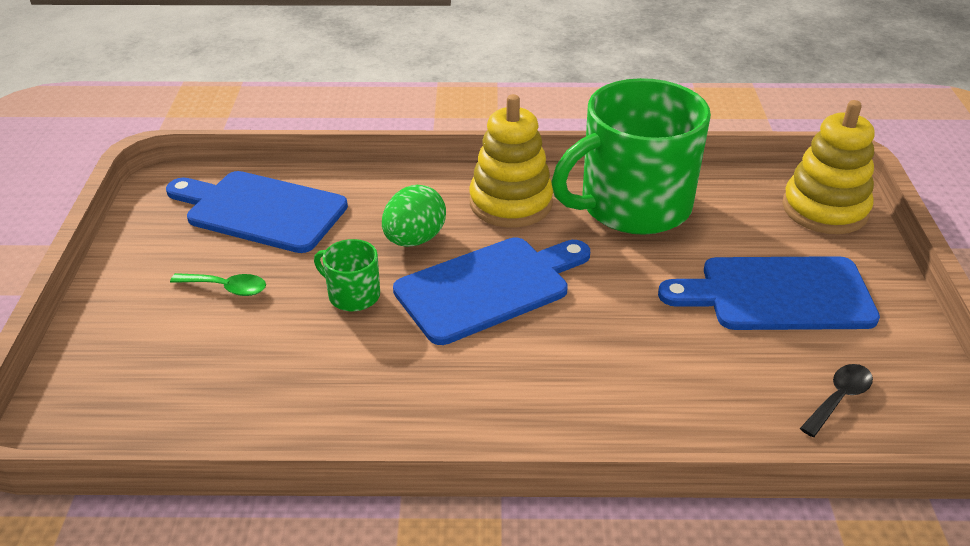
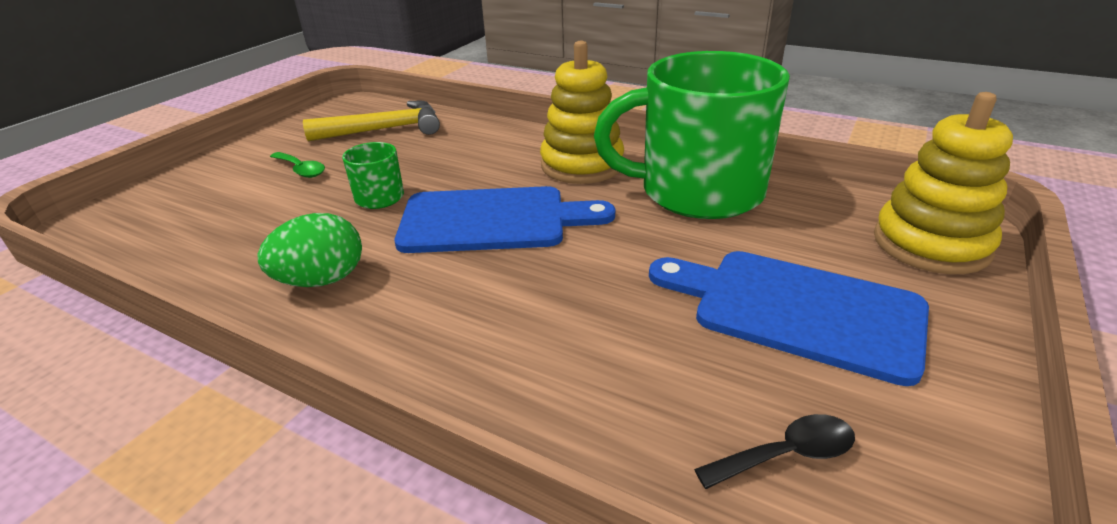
camera: 30 degrees right, 5 degrees down
blue cutting board [166,171,348,253] -> yellow hammer [303,101,440,141]
green egg [382,185,446,247] -> green egg moved to [257,213,362,287]

